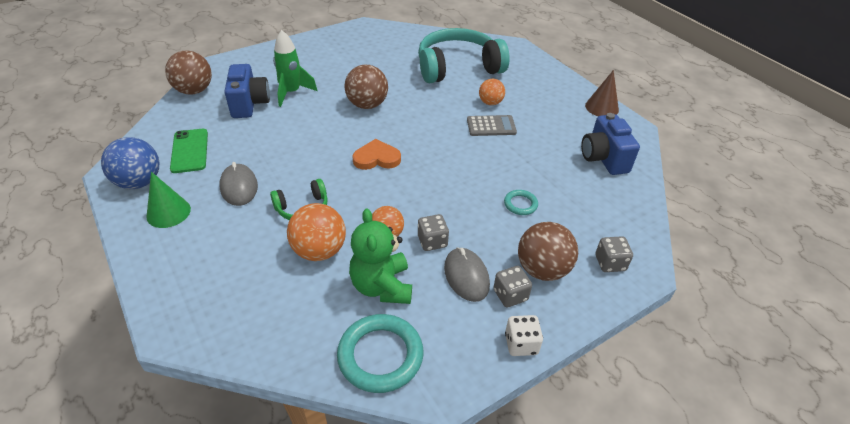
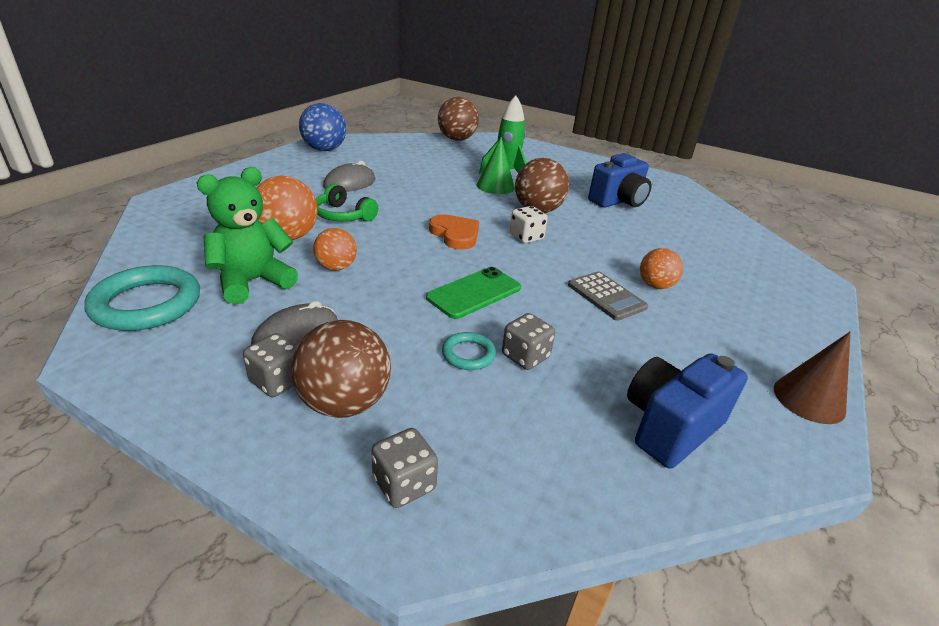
camera: 60 degrees right, 10 degrees down
green cone [146,172,191,228] -> green cone moved to [477,137,515,194]
green phone [170,129,208,173] -> green phone moved to [426,267,521,319]
blue camera [225,64,270,118] -> blue camera moved to [588,153,651,207]
turquoise headphones [418,28,510,83] -> none
grey dice [418,214,449,251] -> grey dice moved to [502,313,555,370]
white dice [505,315,543,356] -> white dice moved to [510,206,548,243]

